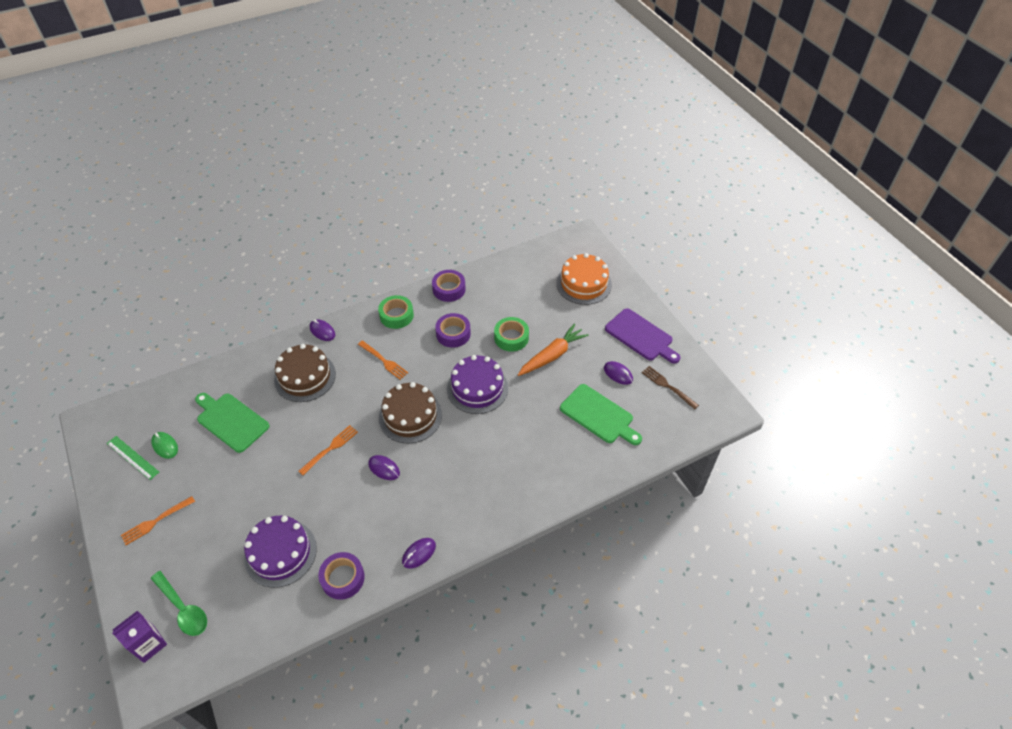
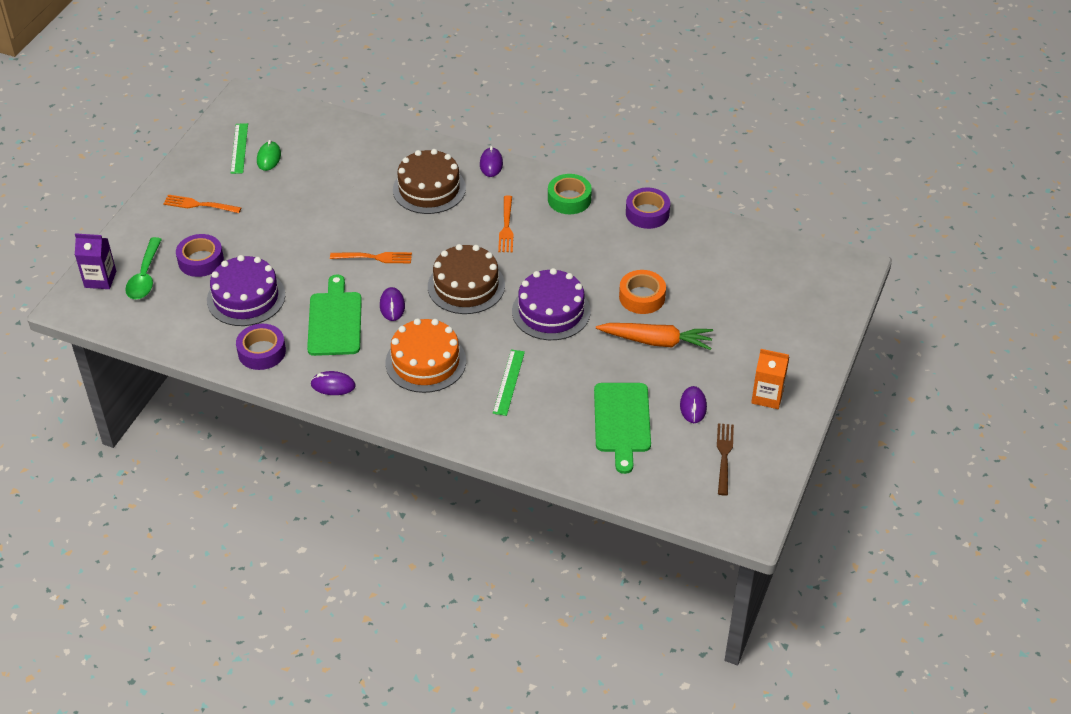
camera: 50 degrees right, 5 degrees down
green cutting board [195,393,270,453] -> green cutting board moved to [307,275,362,356]
purple tape [435,313,471,348] -> purple tape moved to [176,234,224,277]
green tape [494,317,529,352] -> orange tape [619,270,666,314]
orange cake [556,253,612,305] -> orange cake moved to [385,318,466,393]
purple cutting board [605,308,680,363] -> orange carton [751,349,789,409]
none -> green ruler [493,349,525,416]

